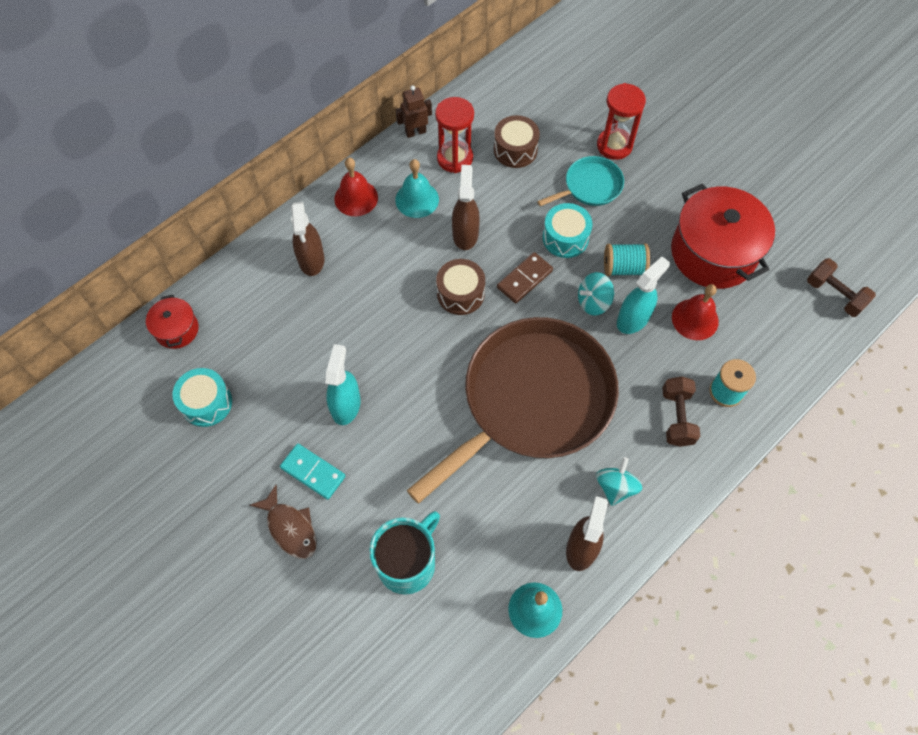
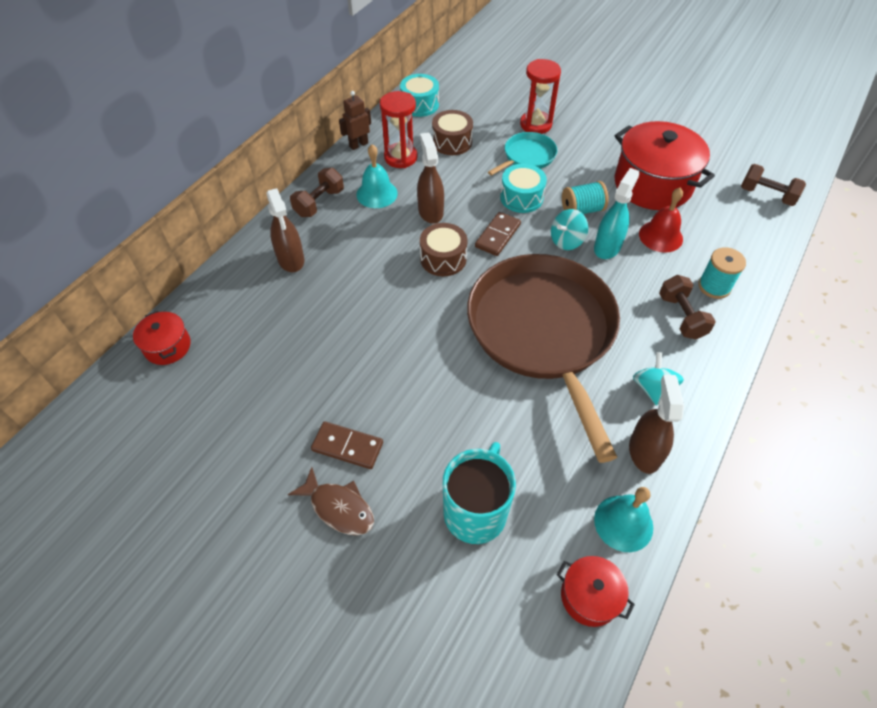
camera: 15 degrees left, 10 degrees down
turquoise drum [172,368,232,427] -> turquoise drum moved to [400,74,439,117]
turquoise domino [280,444,346,500] -> brown domino [311,421,383,469]
turquoise spray bottle [325,344,361,425] -> none
red bell [334,158,378,216] -> brown dumbbell [290,168,344,217]
brown pan [407,317,619,503] -> brown pan turned 45 degrees counterclockwise [467,254,620,463]
none -> red pot [557,556,635,627]

